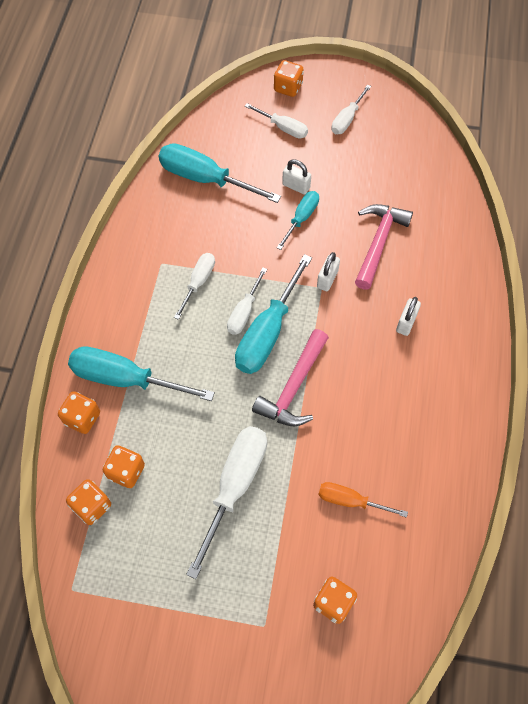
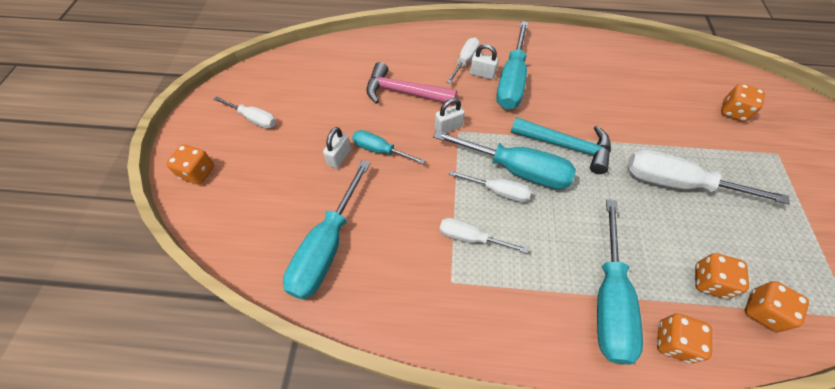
camera: 95 degrees left, 5 degrees down
white screwdriver [245,103,308,139] -> white screwdriver moved to [447,37,480,84]
pink hammer [252,329,329,426] -> turquoise hammer [510,117,611,174]
white padlock [317,252,340,291] -> white padlock turned 45 degrees counterclockwise [435,98,465,133]
orange screwdriver [318,482,408,518] -> none
none -> turquoise screwdriver [496,21,528,110]

